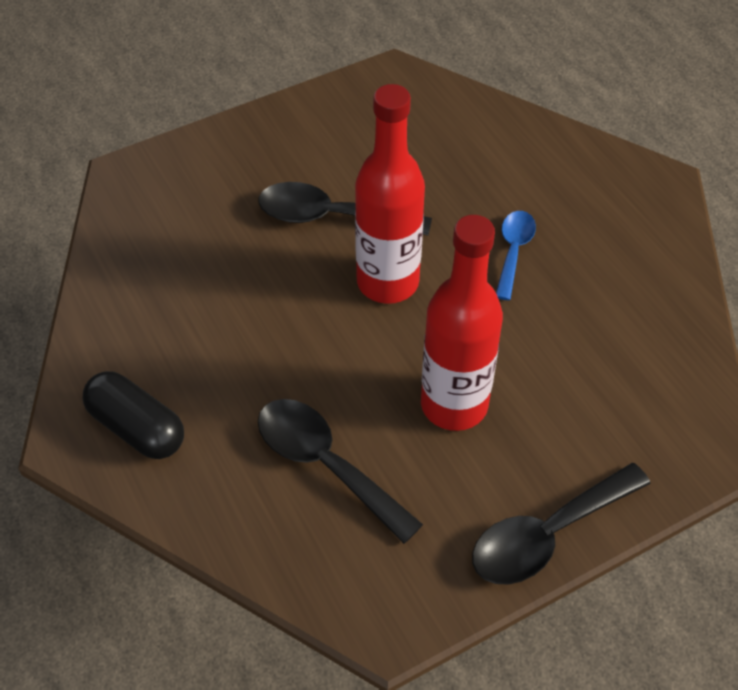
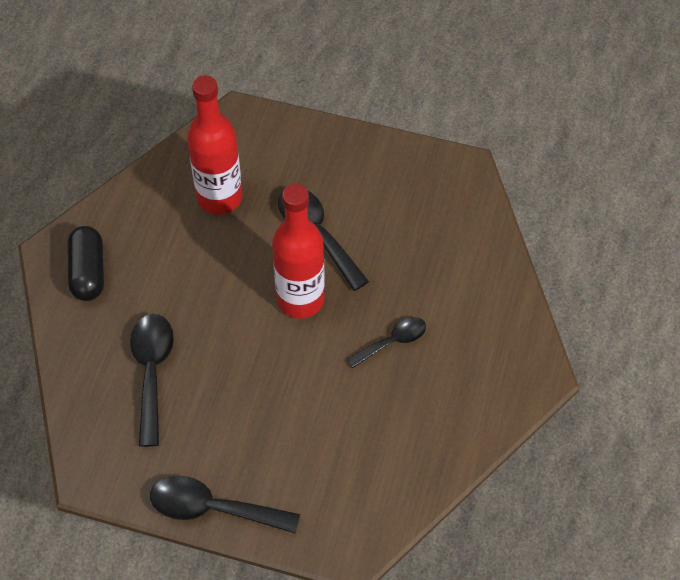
camera: 45 degrees right, 5 degrees up
red bottle [421,215,503,431] -> red bottle moved to [187,75,242,215]
blue spoon [496,211,536,300] -> black spoon [346,317,426,368]

